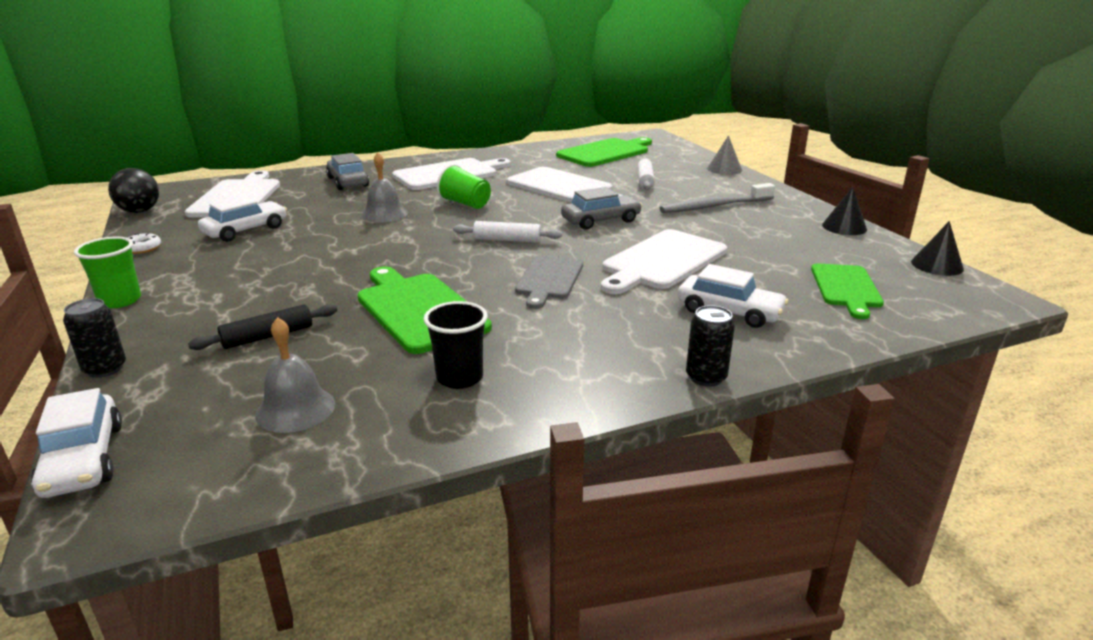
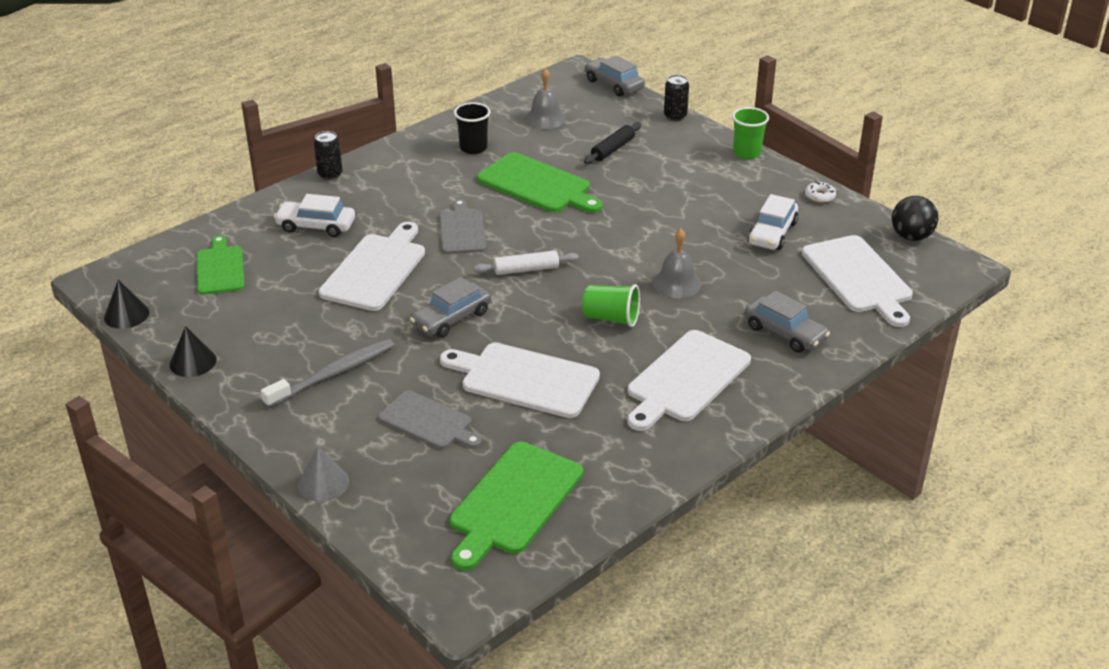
camera: 160 degrees right, 10 degrees up
white car [31,388,122,498] -> grey car [584,56,645,97]
white rolling pin [637,158,655,190] -> grey cutting board [378,390,482,449]

